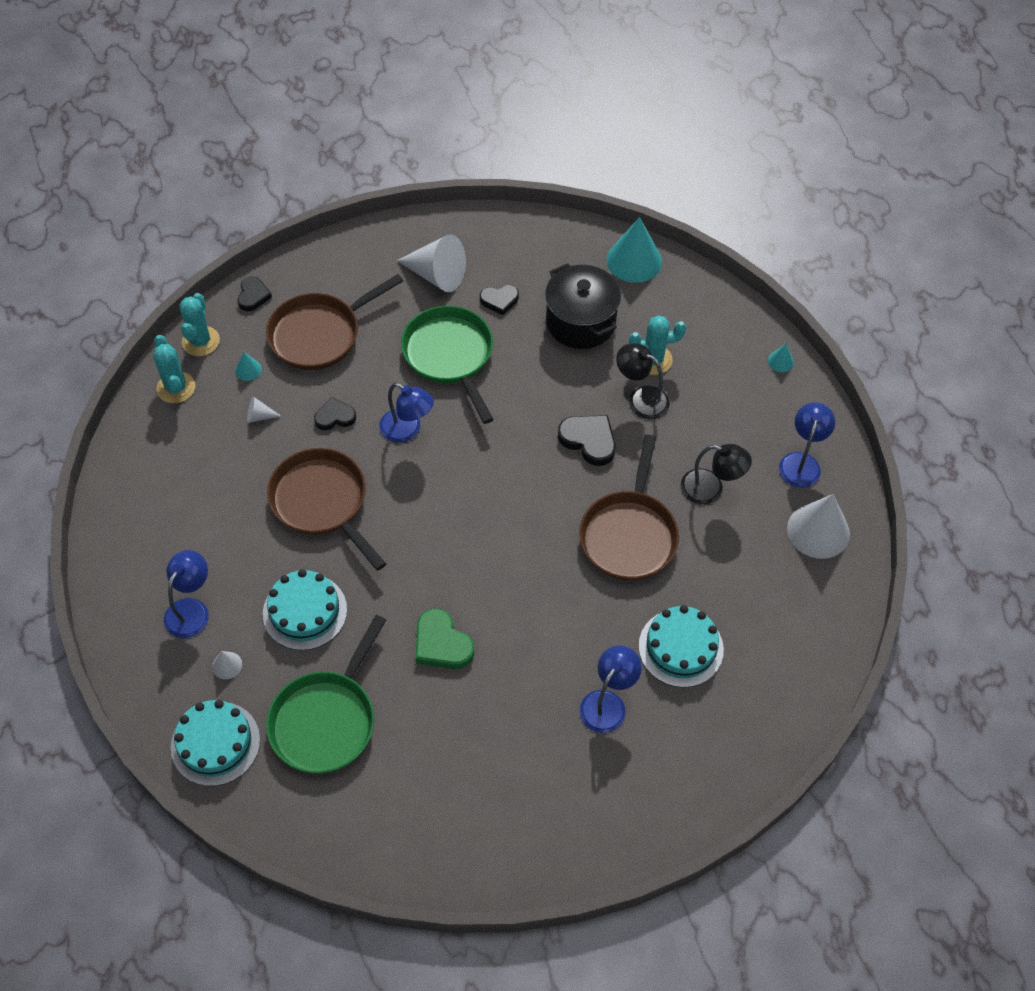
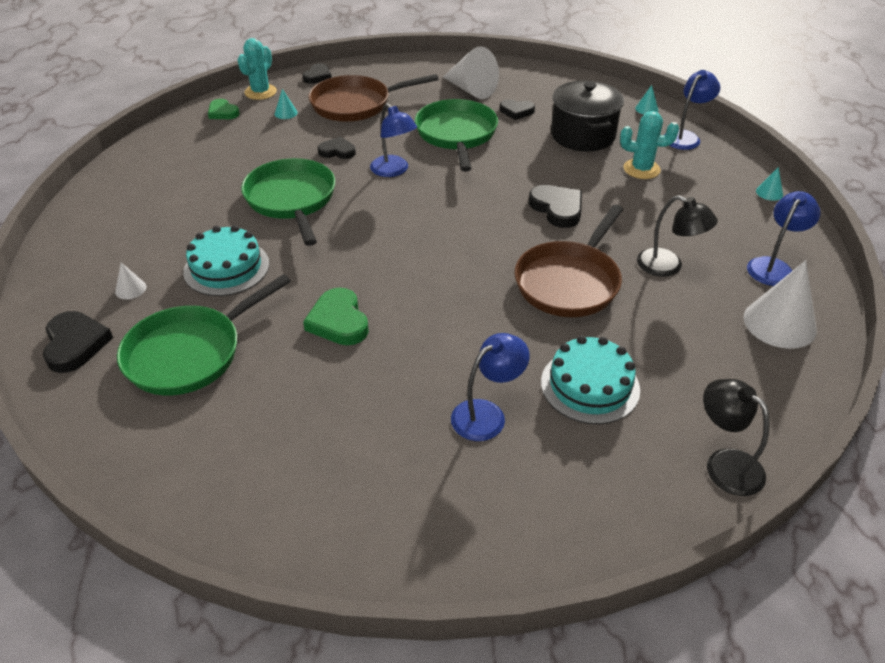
camera: 20 degrees right, 15 degrees down
turquoise cactus [153,335,196,403] -> green heart [208,99,240,119]
blue lamp [164,550,209,638] -> blue lamp moved to [664,70,720,150]
turquoise cake [171,700,260,786] -> black heart [43,311,113,373]
white cone [247,397,281,423] -> none
brown pan [267,448,386,571] -> green pan [241,158,335,246]
turquoise cone [606,217,662,283] -> turquoise cone [635,85,658,115], size x0.45
black lamp [616,344,670,420] -> black lamp moved to [703,379,770,496]

